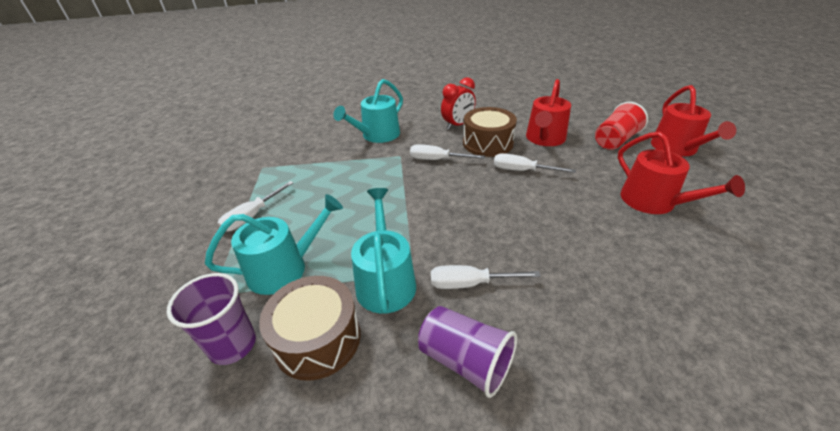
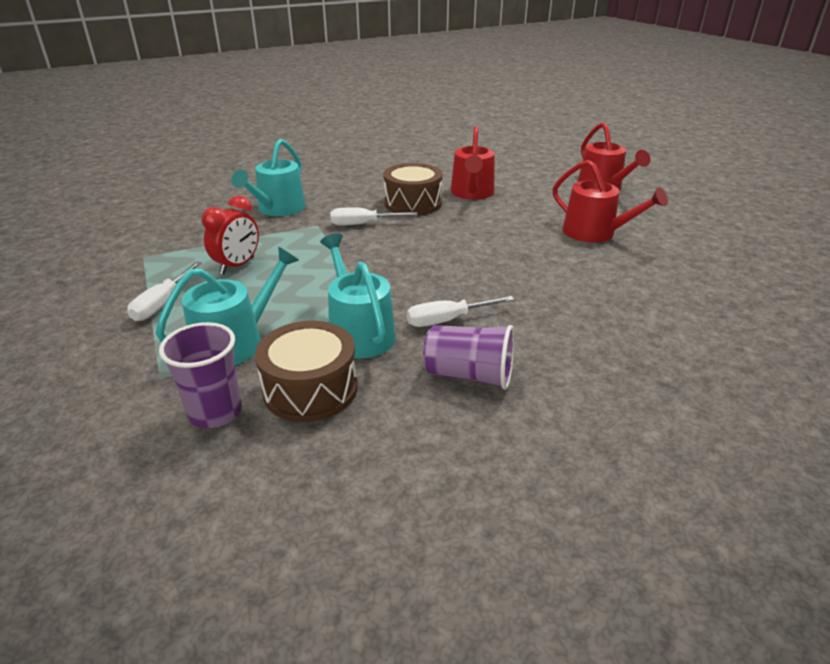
camera: 20 degrees left, 5 degrees down
red clock [441,77,476,130] -> red clock moved to [202,196,259,274]
white screwdriver [494,153,576,173] -> none
red cup [595,102,648,150] -> none

